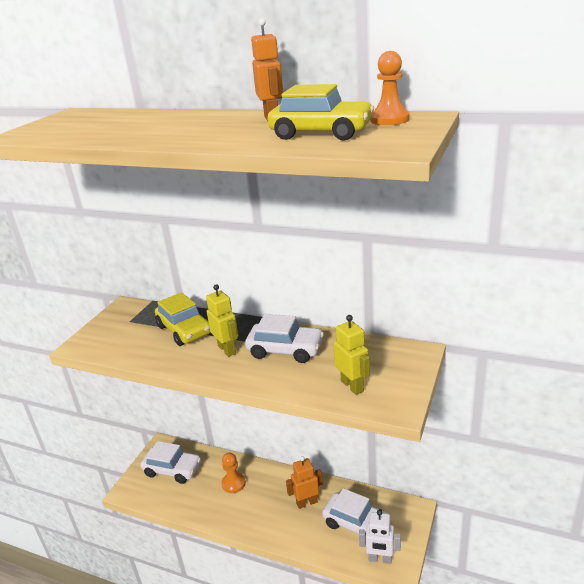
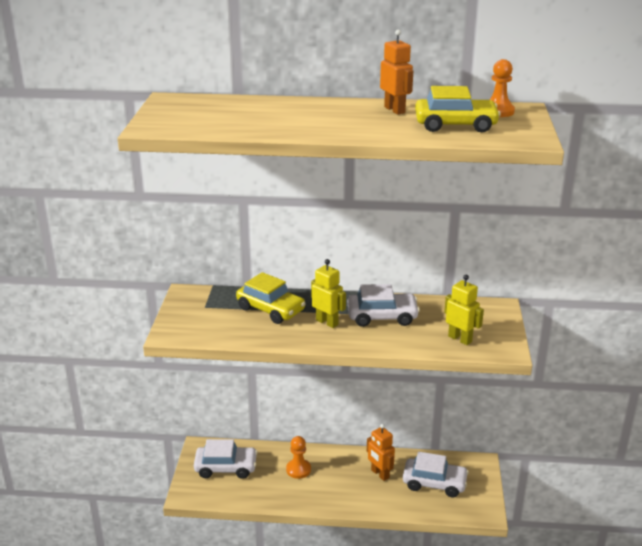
camera: 20 degrees left, 0 degrees up
orange robot [286,456,323,509] -> orange robot turned 90 degrees counterclockwise [367,424,395,481]
white robot [359,510,401,564] -> none

